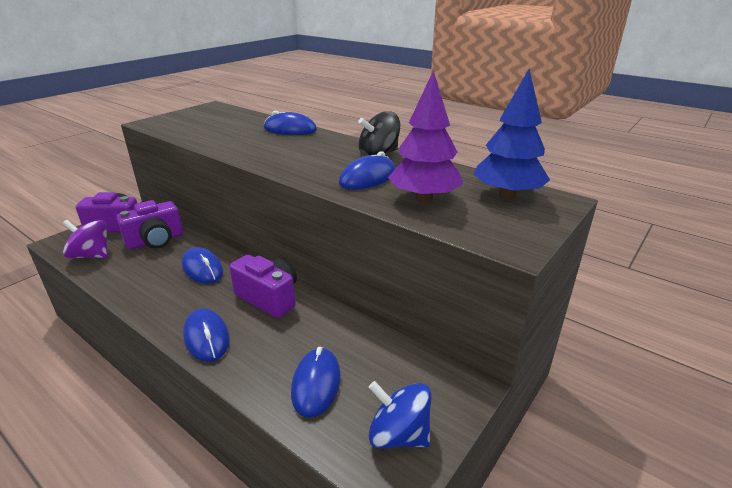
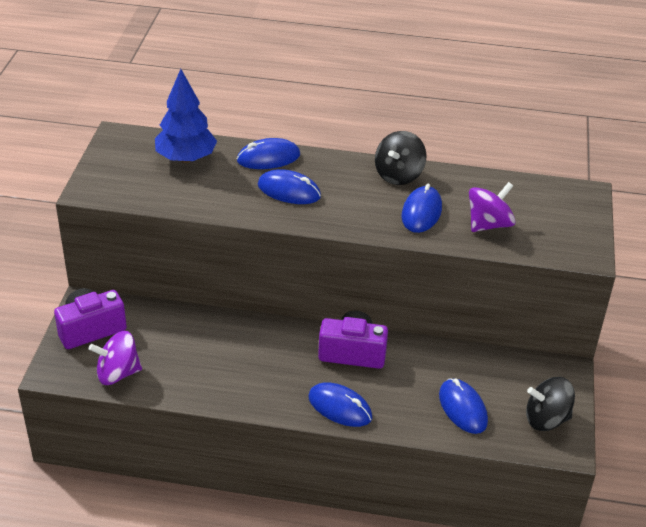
camera: 30 degrees left, 10 degrees up
purple camera [116,200,183,249] -> none
blue mouse [182,247,223,284] -> blue mouse moved to [258,169,321,204]
blue spinning top [369,381,431,449] -> black spinning top [526,377,575,431]
purple tree [388,70,463,203] -> purple spinning top [469,182,516,232]
blue tree [473,69,550,199] -> blue tree moved to [155,69,217,163]

